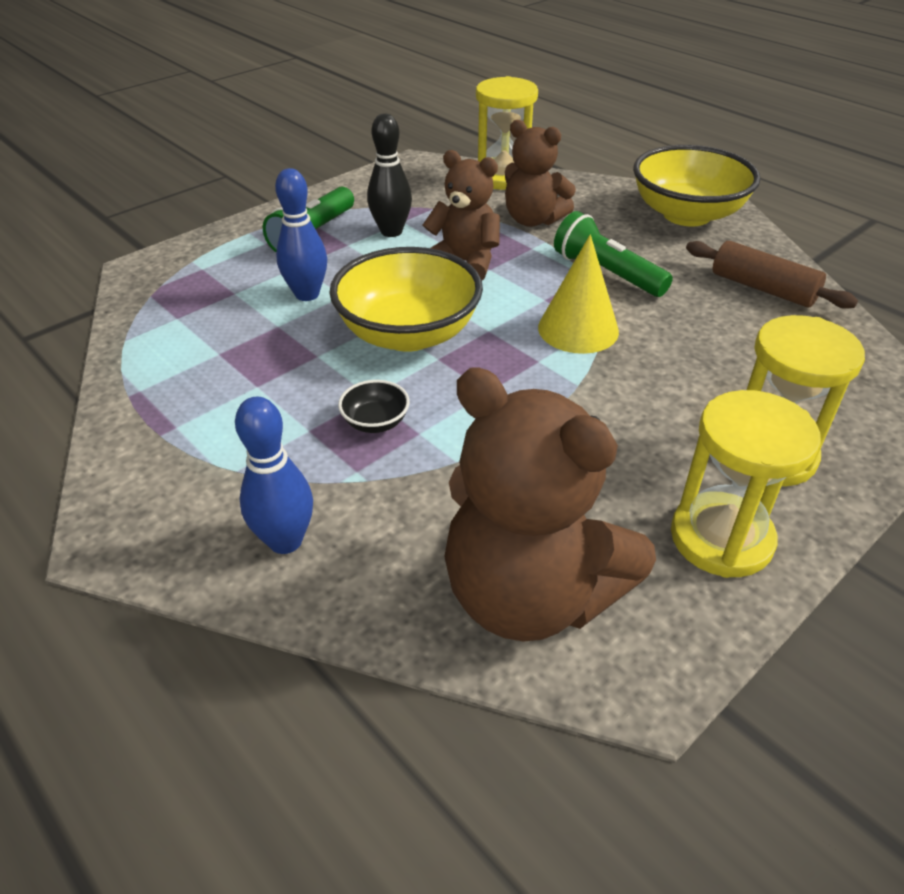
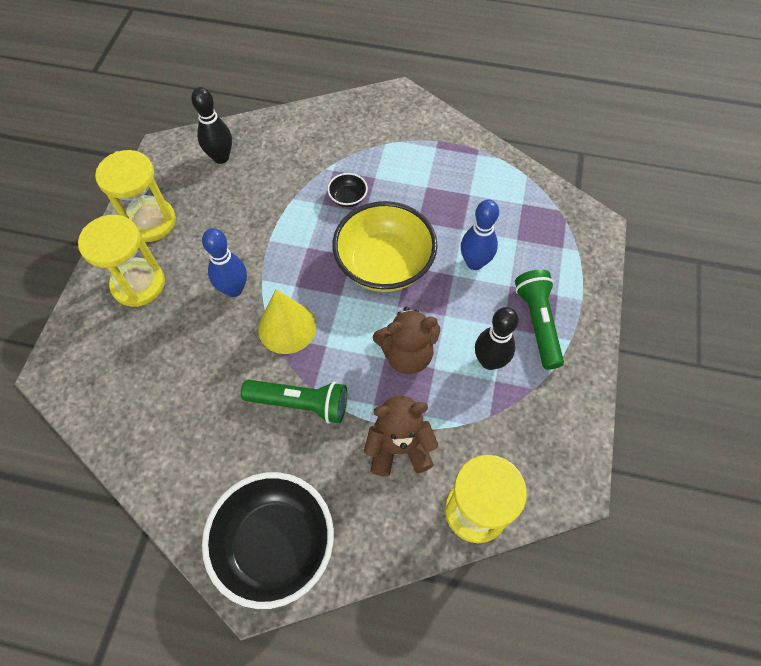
camera: 145 degrees right, 20 degrees up
blue bowling pin [235,397,313,554] -> blue bowling pin moved to [202,228,247,297]
brown teddy bear [444,367,656,642] -> black bowling pin [191,87,232,164]
yellow bowl [633,145,761,226] -> black bowl [202,472,334,609]
brown rolling pin [686,241,858,309] -> none

